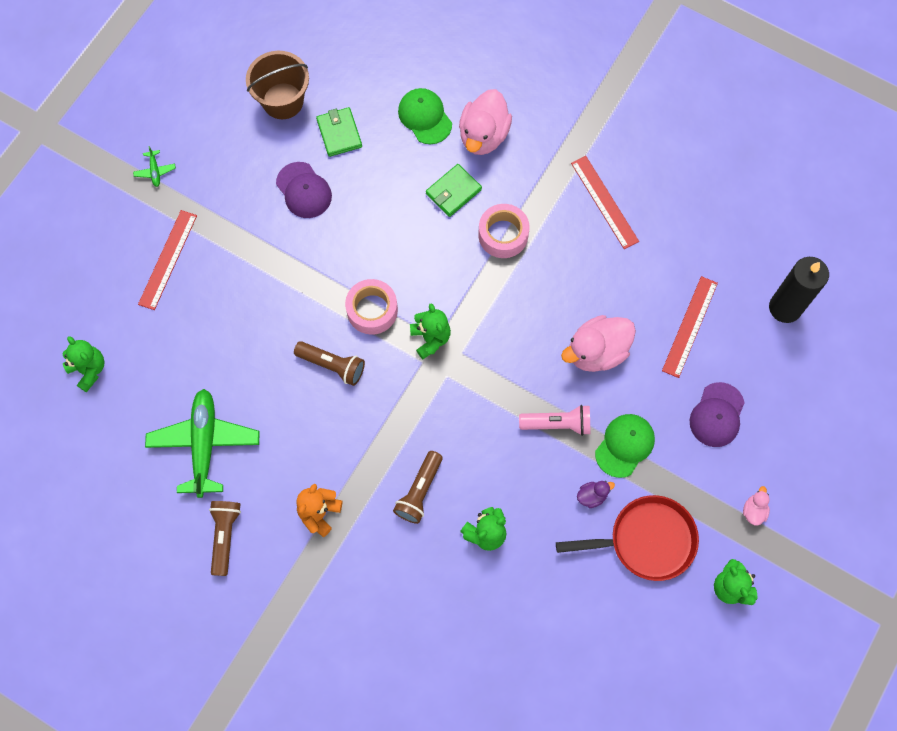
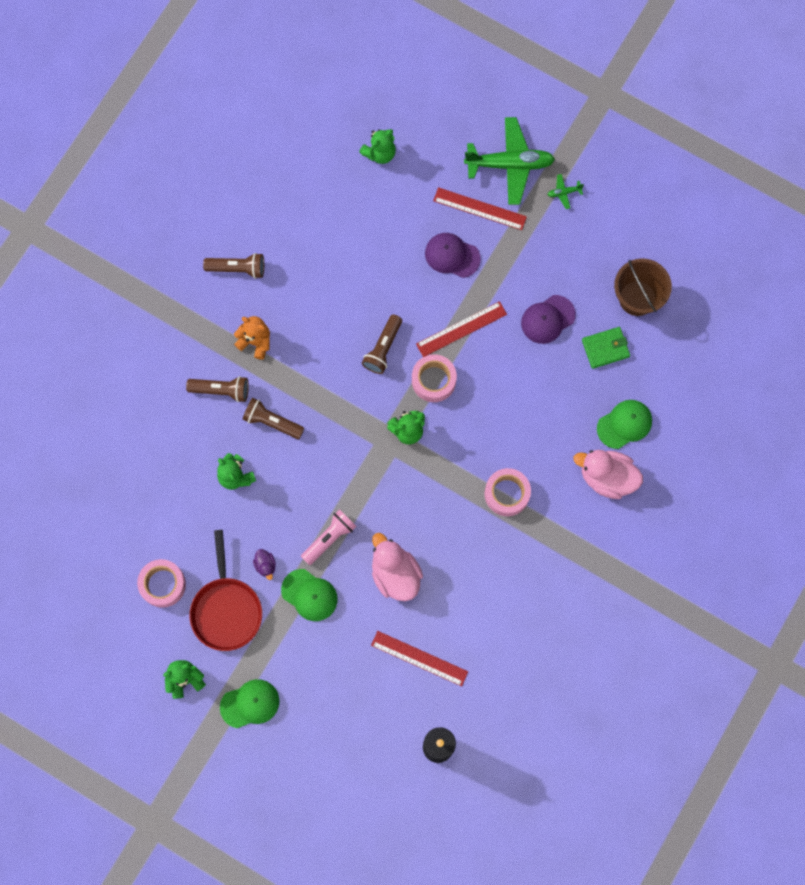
camera: 90 degrees right, 5 degrees up
green plane [145,389,260,498] -> green plane moved to [464,117,555,205]
green wallet [426,164,482,217] -> none
pink flashlight [519,405,590,436] -> pink flashlight turned 135 degrees counterclockwise [301,509,357,565]
red ruler [571,156,639,249] -> red ruler moved to [416,301,507,357]
purple cap [690,382,745,447] -> purple cap moved to [425,233,481,278]
pink duck [743,486,770,526] -> green cap [220,679,279,728]
none -> pink tape [137,559,186,608]
none -> brown flashlight [186,376,249,402]

